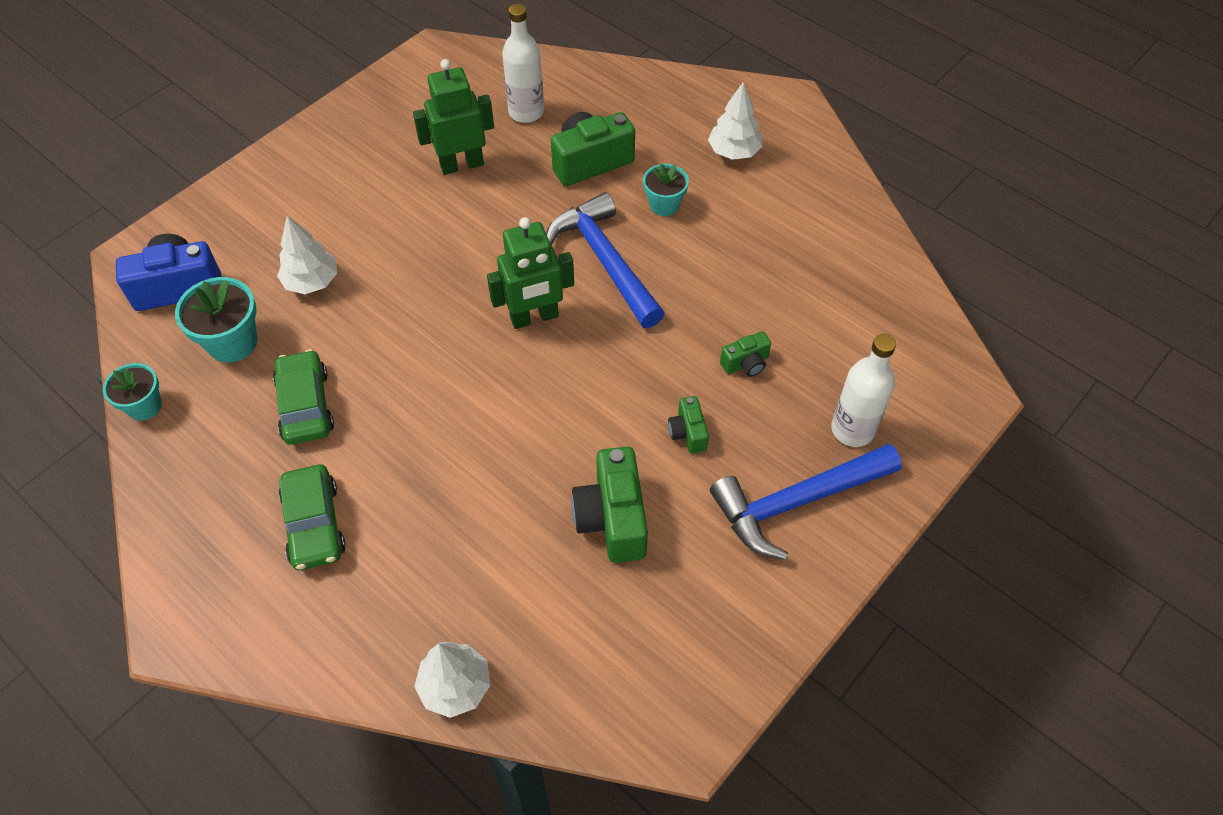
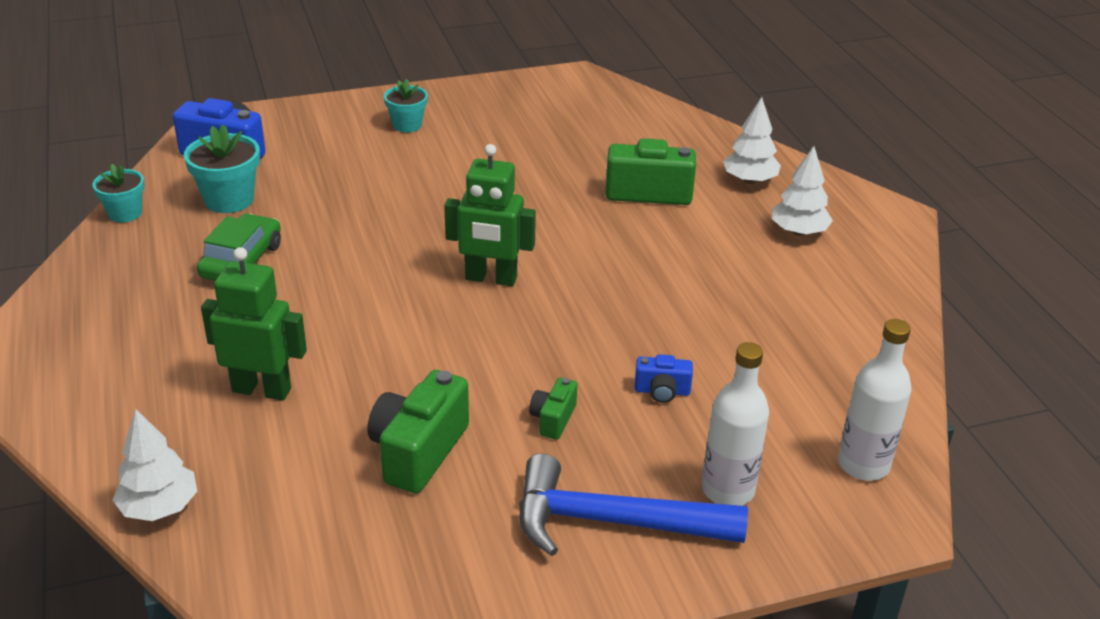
camera: 30 degrees right, 20 degrees down
white tree [277,216,337,294] -> white tree moved to [723,97,781,184]
green car [279,465,346,570] -> none
green robot [413,59,494,175] -> green robot moved to [201,247,307,401]
white bottle [502,4,544,123] -> white bottle moved to [838,319,912,481]
blue hammer [546,192,665,328] -> none
turquoise flower pot [643,164,689,216] -> turquoise flower pot moved to [384,79,428,133]
green camera [720,331,771,377] -> blue camera [635,354,693,403]

